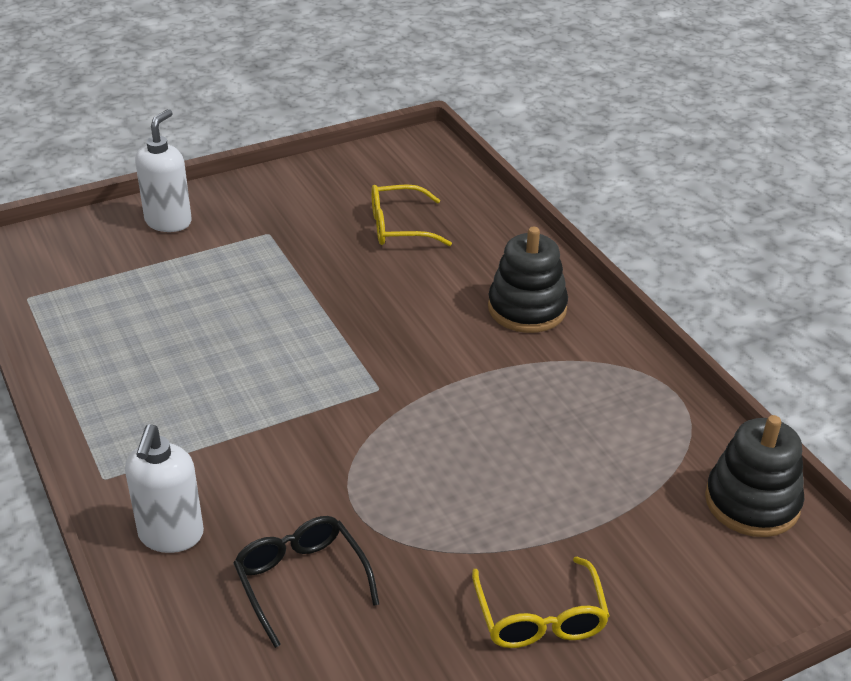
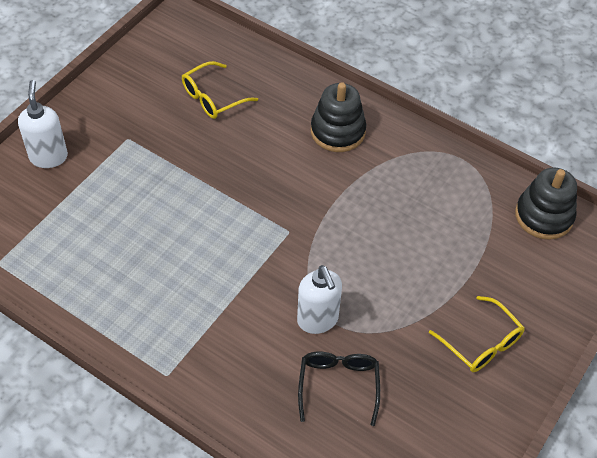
camera: 30 degrees left, 15 degrees up
white soap dispenser [125,424,204,553] -> white soap dispenser moved to [297,265,342,334]
black glasses [233,516,379,648] -> black glasses turned 60 degrees clockwise [298,352,380,426]

